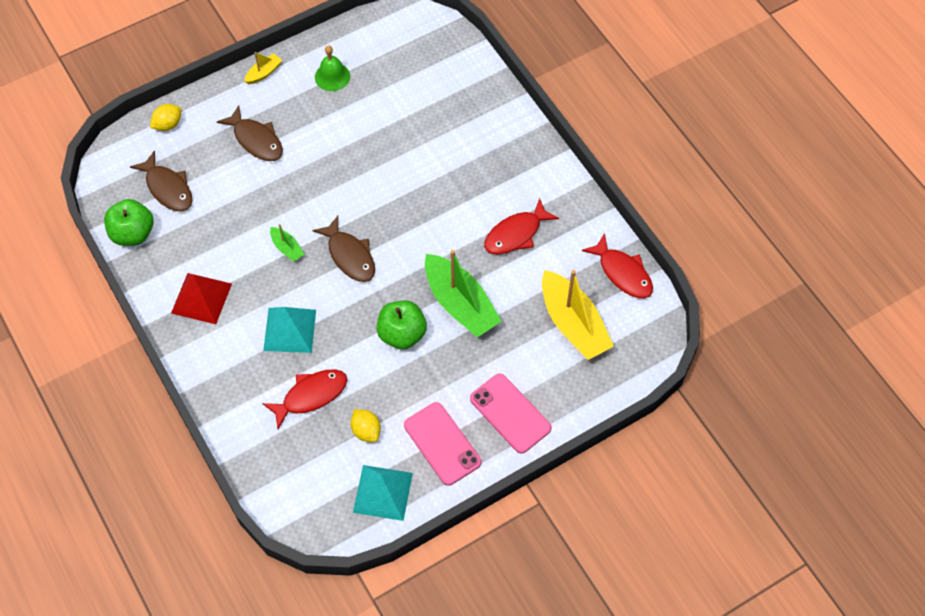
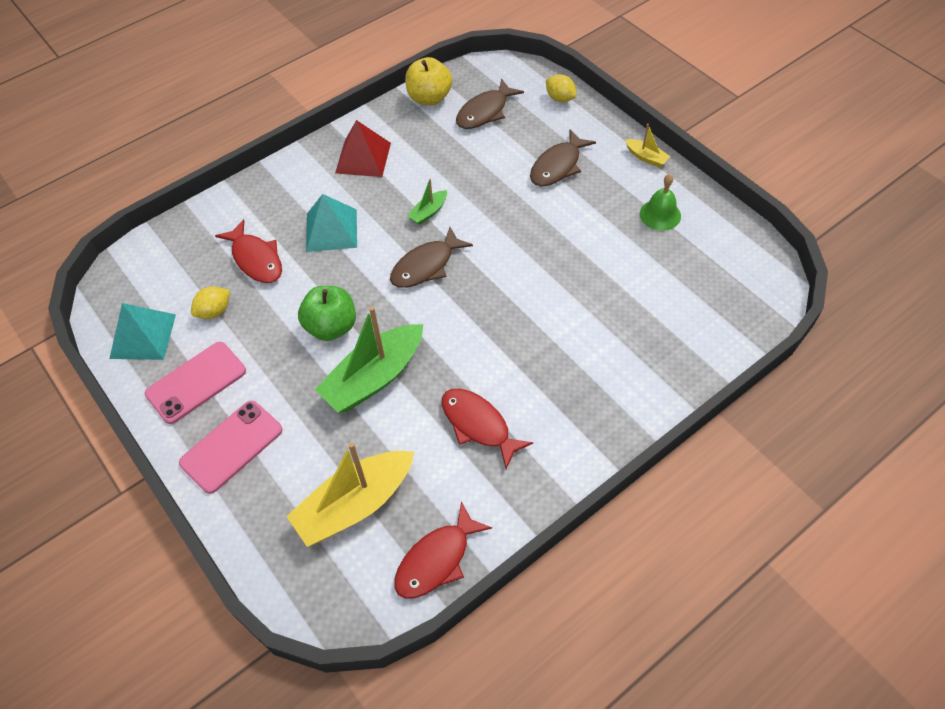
camera: 85 degrees right, 5 degrees down
green apple [104,199,153,246] -> yellow apple [405,57,452,105]

